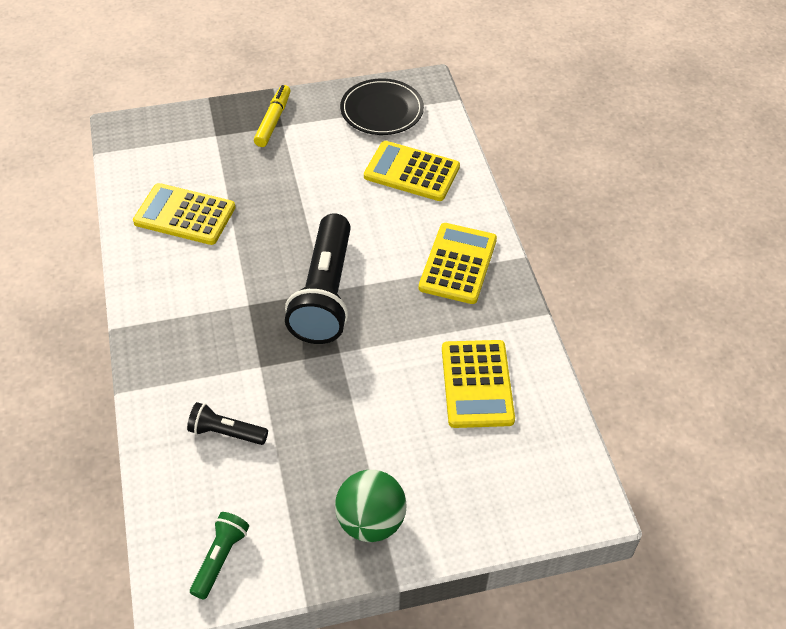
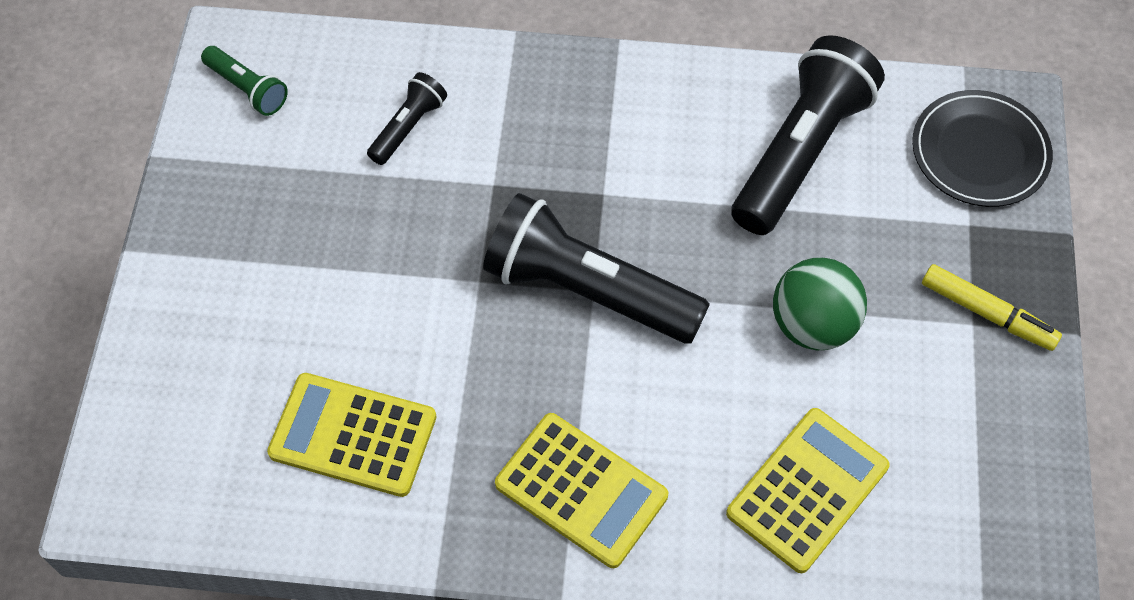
camera: 110 degrees right, 10 degrees up
yellow calculator [133,183,235,245] -> black flashlight [731,35,885,235]
green ball [335,470,407,542] -> green ball moved to [773,258,867,350]
black plate [340,78,424,135] -> black plate moved to [912,90,1053,207]

